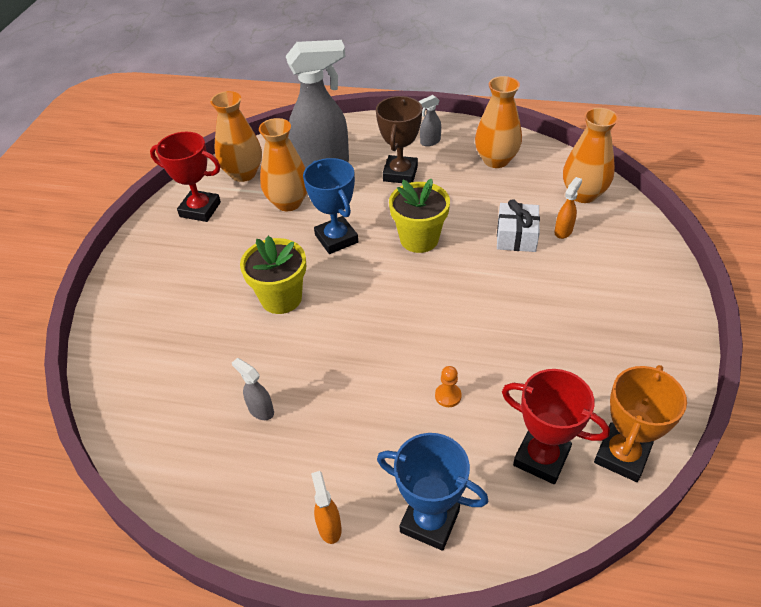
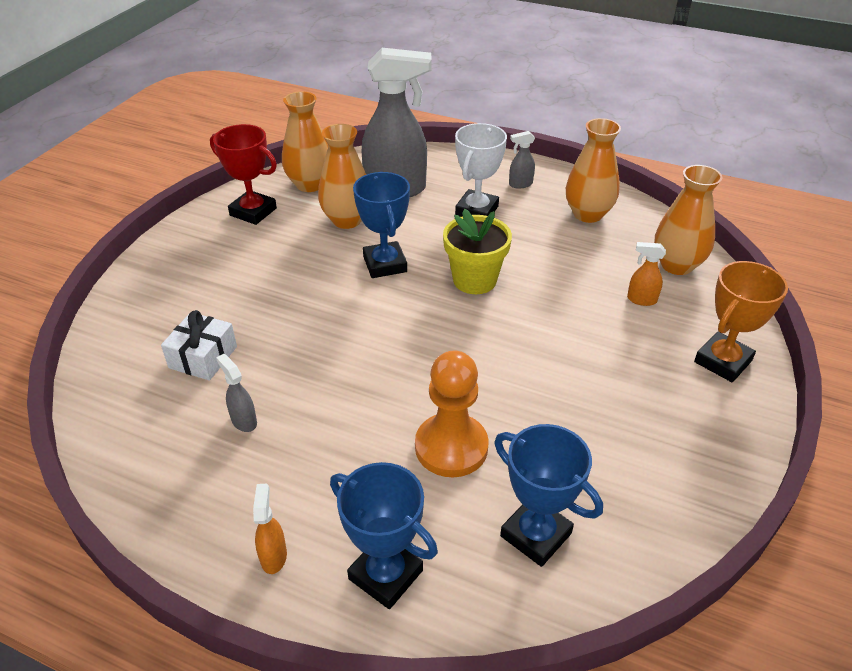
camera: 10 degrees right, 5 degrees down
yellow flower pot [240,236,306,314] -> none
brown trophy [376,96,422,183] -> white trophy [455,123,507,217]
orange pawn [435,366,462,407] -> orange pawn [415,350,489,477], size x2.41
white gift [497,199,540,252] -> white gift moved to [161,310,237,381]
red trophy [502,369,610,484] -> blue trophy [494,424,603,567]
orange spray bottle [554,177,582,239] -> orange spray bottle turned 120 degrees counterclockwise [627,242,666,306]
orange trophy [594,365,687,482] -> orange trophy moved to [694,261,788,382]

